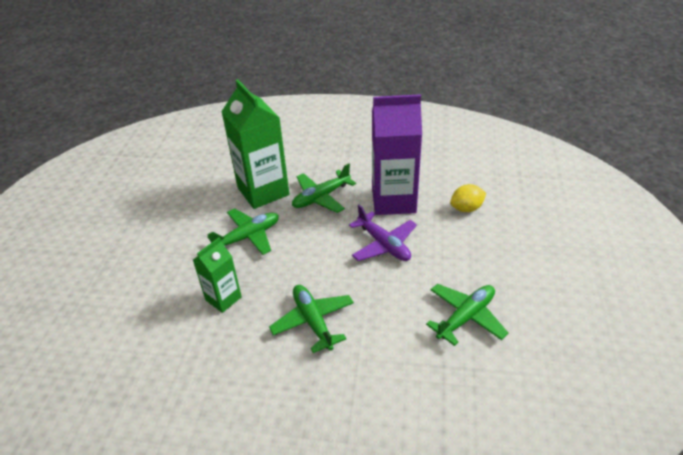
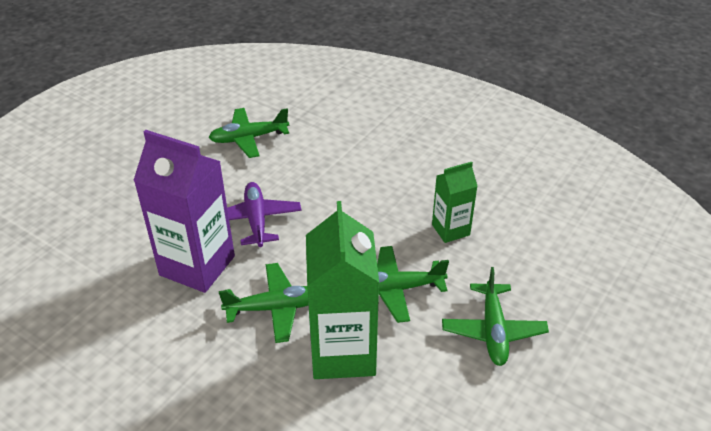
camera: 155 degrees left, 0 degrees up
green plane [269,285,354,353] -> green plane moved to [442,267,549,366]
yellow lemon [450,184,486,212] -> none

